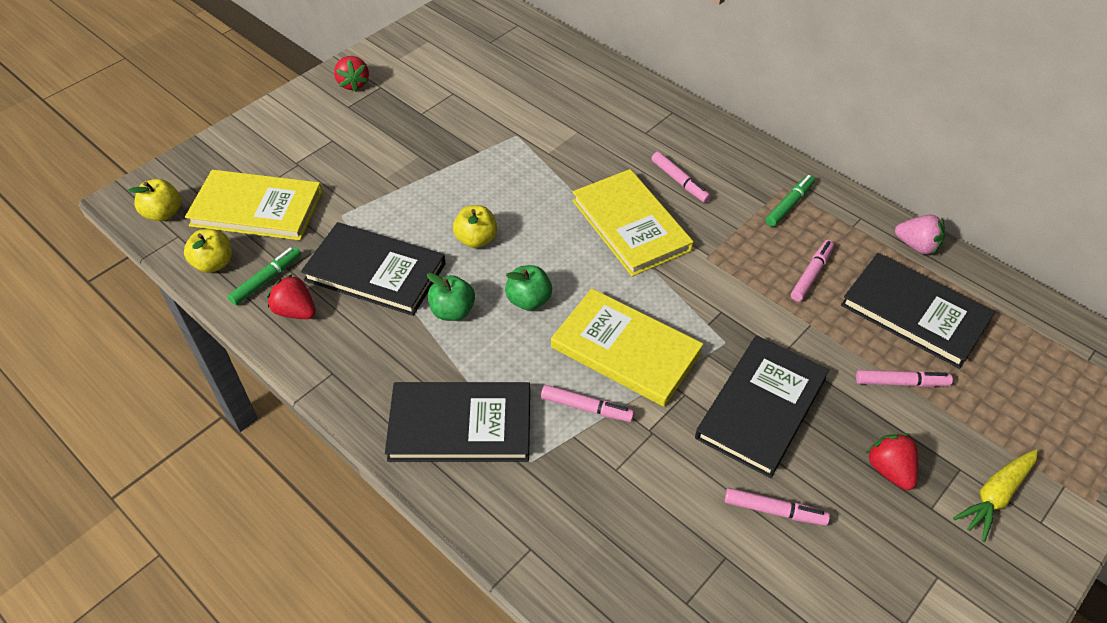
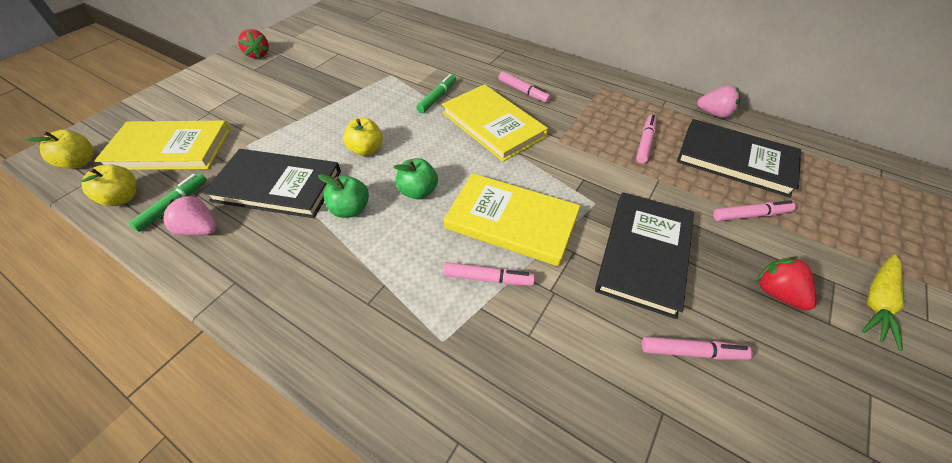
camera: 10 degrees left, 0 degrees up
red strawberry [267,274,316,319] -> pink strawberry [160,194,217,236]
black book [385,382,530,462] -> none
green marker [766,175,815,227] -> green marker moved to [416,74,456,113]

